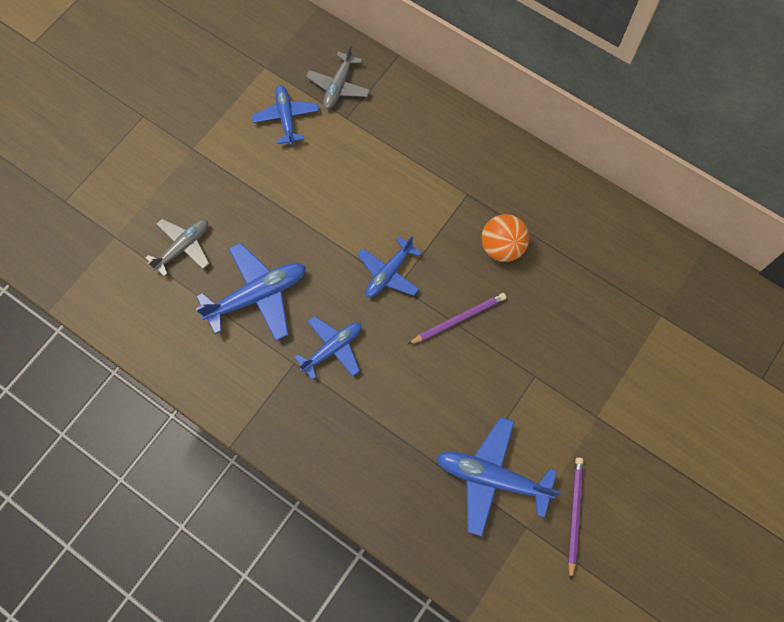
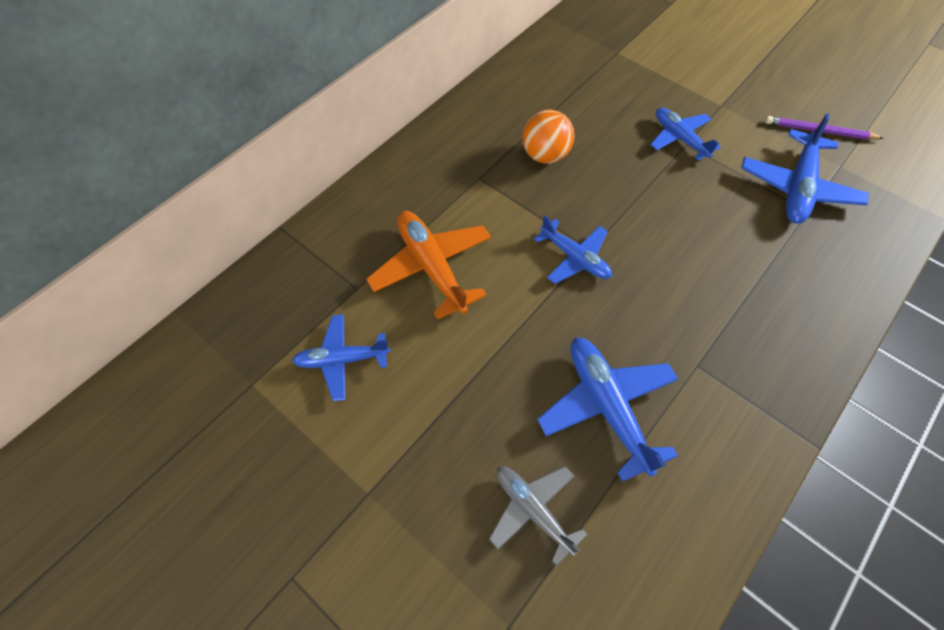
camera: 85 degrees left, 10 degrees down
blue plane [294,316,361,380] -> blue plane moved to [650,108,721,161]
grey plane [306,45,370,109] -> none
purple pencil [408,293,506,344] -> none
none -> orange plane [366,211,491,319]

